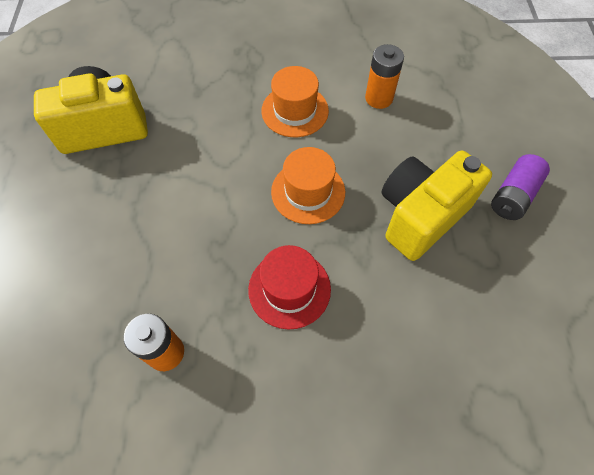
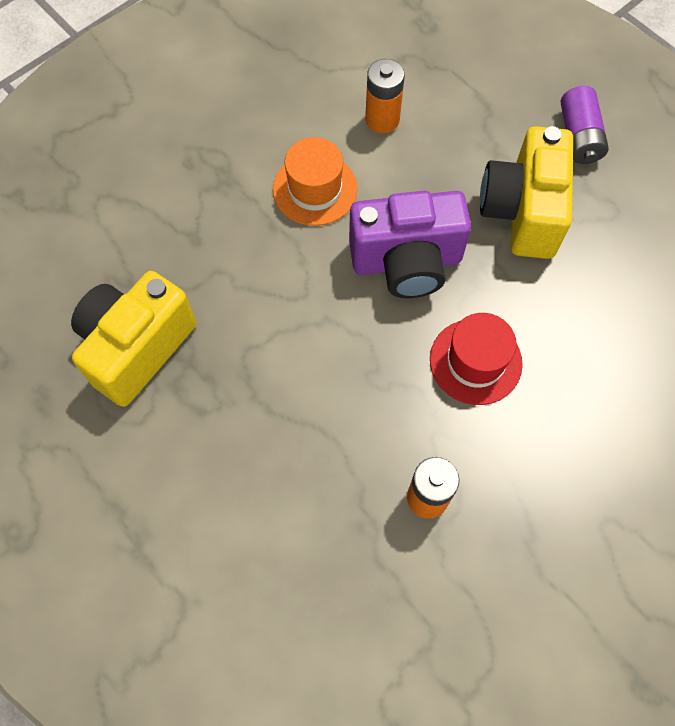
camera: 40 degrees left, 5 degrees up
orange hat [271,147,345,224] -> purple camera [349,191,471,298]

